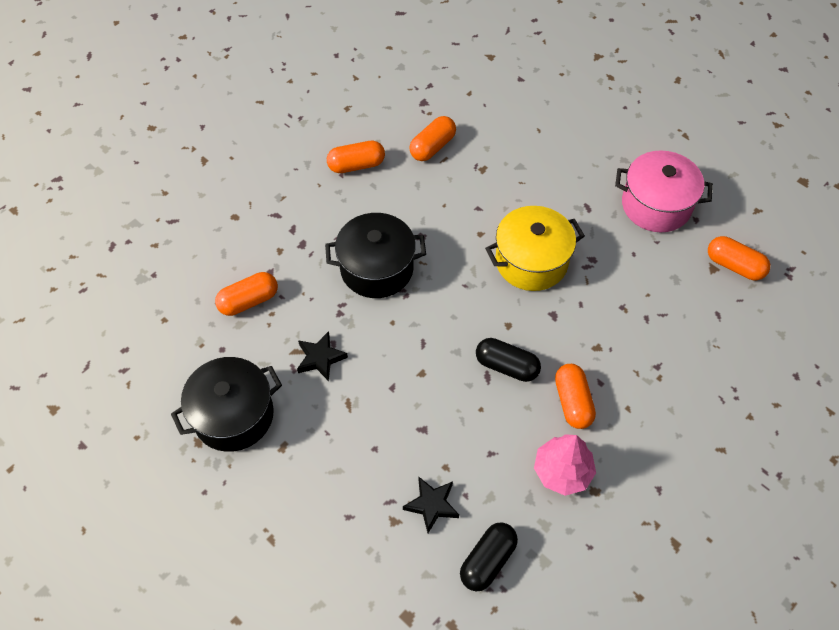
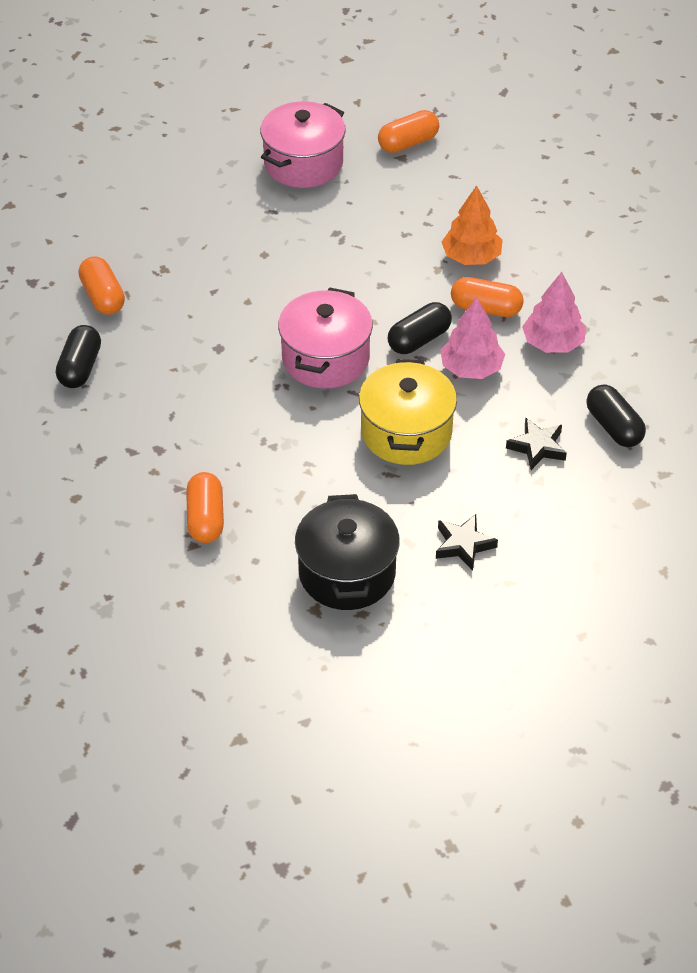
camera: 65 degrees left, 10 degrees down
black star [297,331,348,381] -> black star moved to [436,514,498,571]
black pot [325,213,426,298] -> none
orange capsule [327,141,385,173] -> black capsule [56,325,101,388]
yellow pot [485,206,585,291] -> yellow pot moved to [359,359,457,465]
none -> pink pot [278,287,373,388]
none -> pink tree [440,297,505,379]
none -> orange tree [442,185,503,265]

